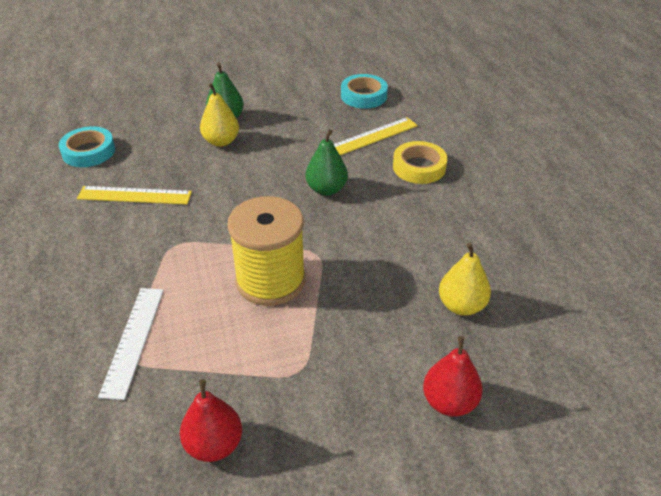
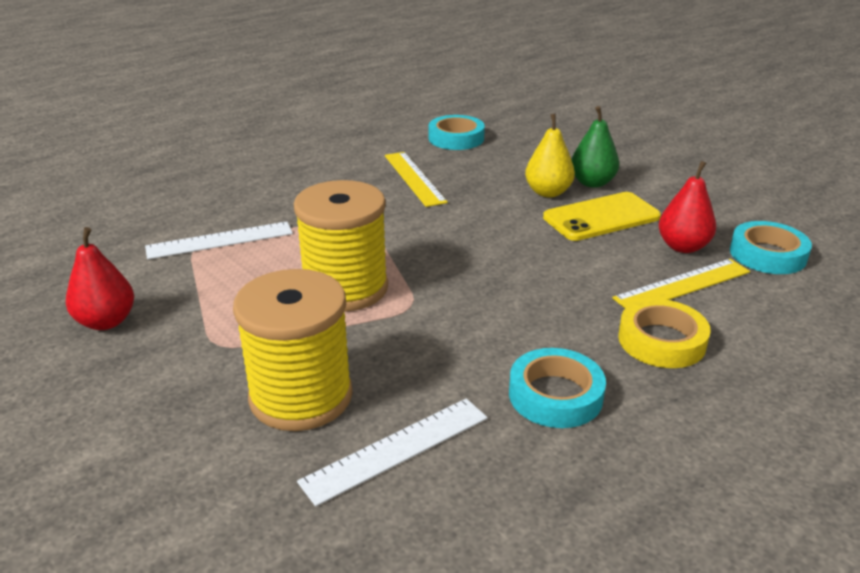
camera: 65 degrees right, 10 degrees down
green pear [306,129,348,196] -> none
yellow ruler [334,117,418,155] -> yellow ruler turned 60 degrees counterclockwise [612,259,750,308]
red pear [423,336,483,417] -> red pear moved to [659,161,716,253]
yellow pear [439,242,491,316] -> white ruler [297,398,488,506]
none -> yellow spool [233,269,353,431]
none -> turquoise tape [509,348,606,428]
none -> yellow phone [543,192,661,241]

